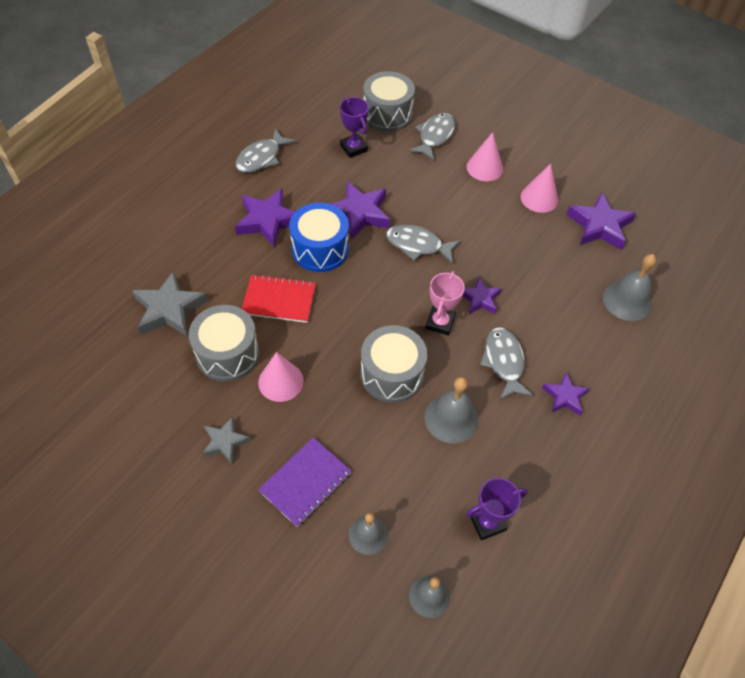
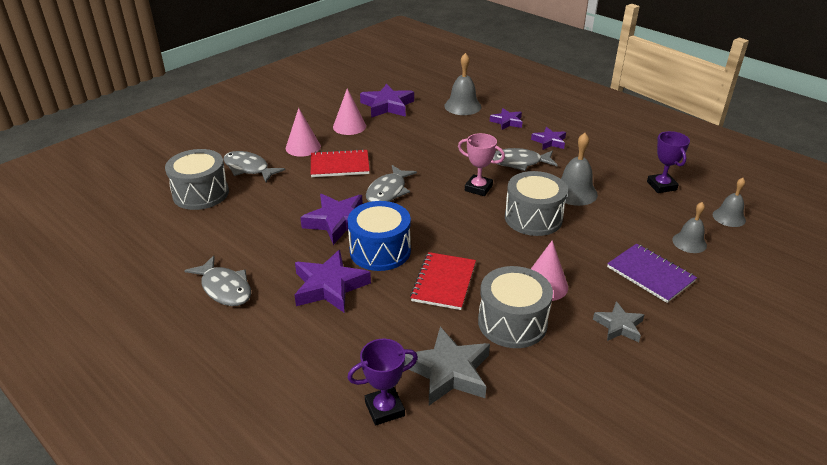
camera: 80 degrees left, 20 degrees down
purple trophy [340,97,369,158] -> purple trophy moved to [348,339,418,426]
purple star [462,277,502,314] -> purple star moved to [490,108,522,130]
none -> red notebook [311,149,370,177]

